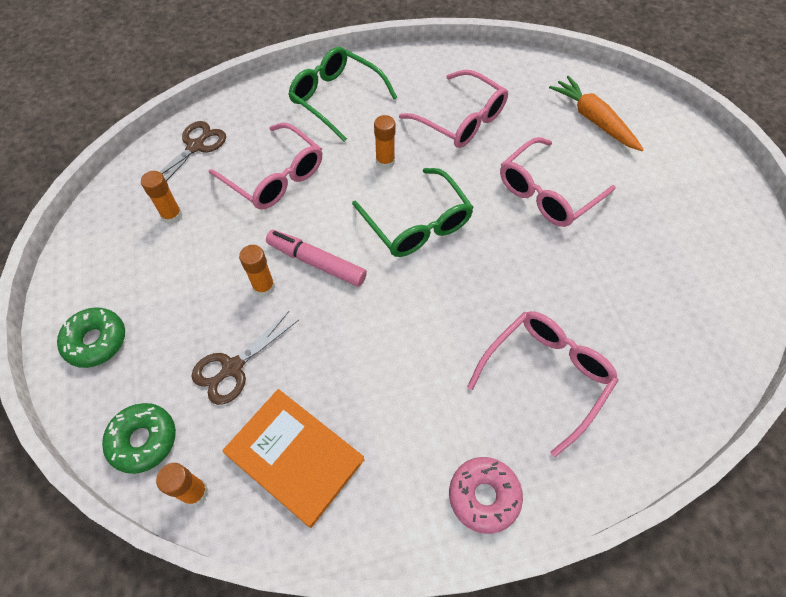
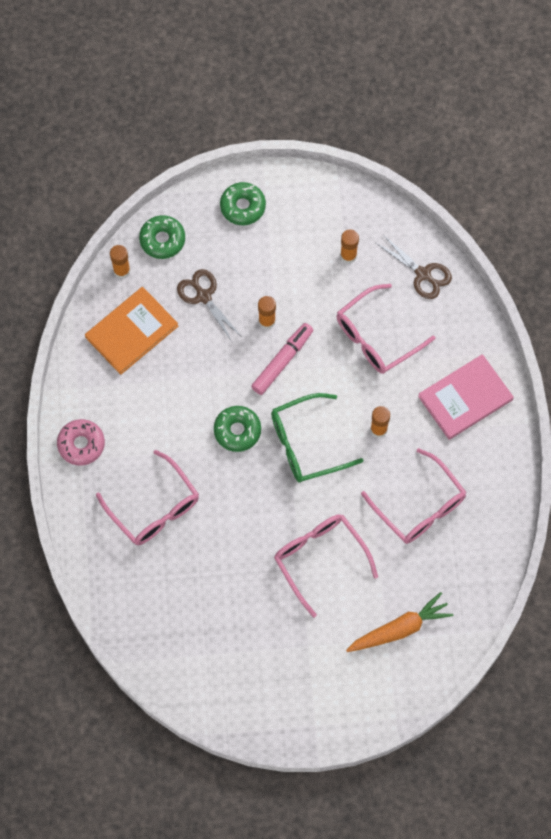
camera: 100 degrees right, 10 degrees up
green glasses [288,47,398,142] -> pink book [418,354,514,440]
pink glasses [399,70,508,148] -> pink glasses turned 90 degrees counterclockwise [361,448,466,544]
none -> green donut [214,406,261,452]

